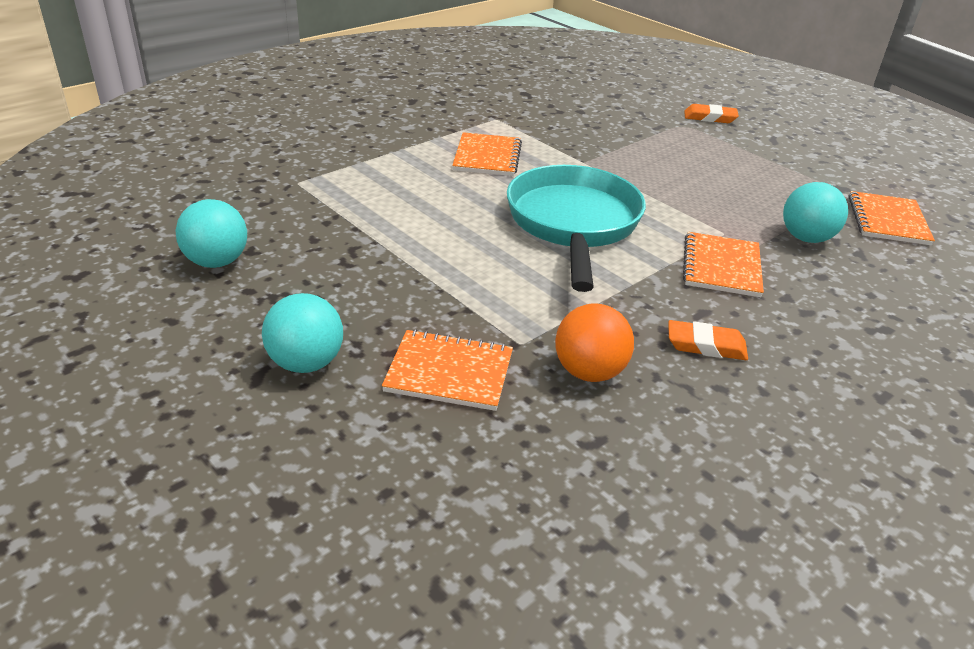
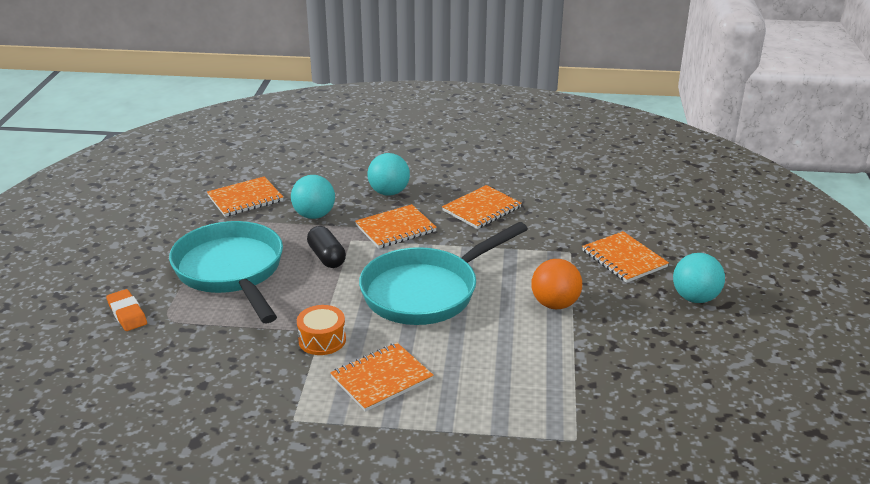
camera: 130 degrees left, 5 degrees down
turquoise ball [175,199,247,268] -> turquoise ball moved to [367,153,410,195]
orange ball [555,303,634,382] -> orange ball moved to [531,259,582,309]
orange eraser [668,320,748,360] -> orange notebook [442,185,522,229]
none -> turquoise pan [169,221,283,323]
none -> orange drum [297,305,346,355]
none -> black capsule [307,226,346,268]

